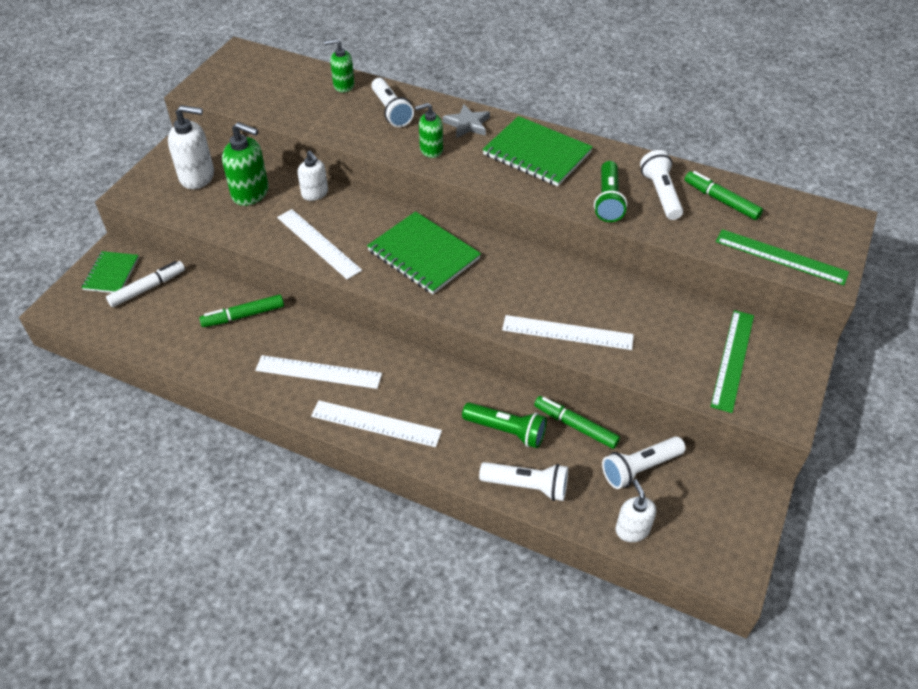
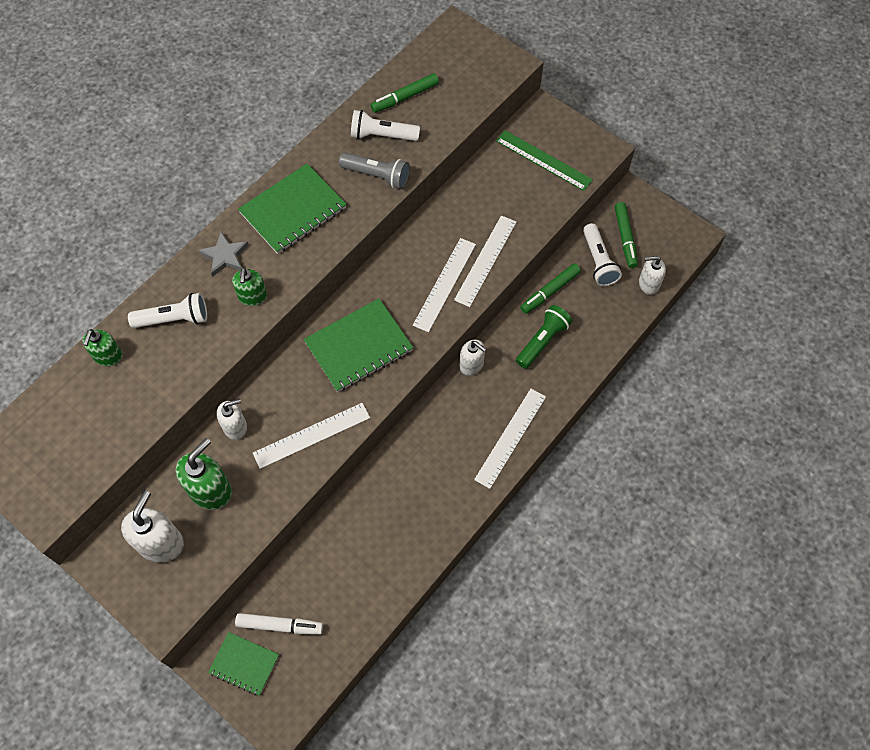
camera: 75 degrees left, 15 degrees up
white marker [106,261,185,307] -> white marker turned 120 degrees clockwise [235,613,323,635]
green marker [199,294,284,327] -> green marker moved to [615,202,638,268]
white ruler [255,355,382,389] -> white ruler moved to [413,238,476,332]
white flashlight [479,462,568,501] -> none
green flashlight [594,161,627,222] -> grey flashlight [339,153,410,189]
green ruler [716,229,849,285] -> none
none -> white soap dispenser [460,339,486,376]

